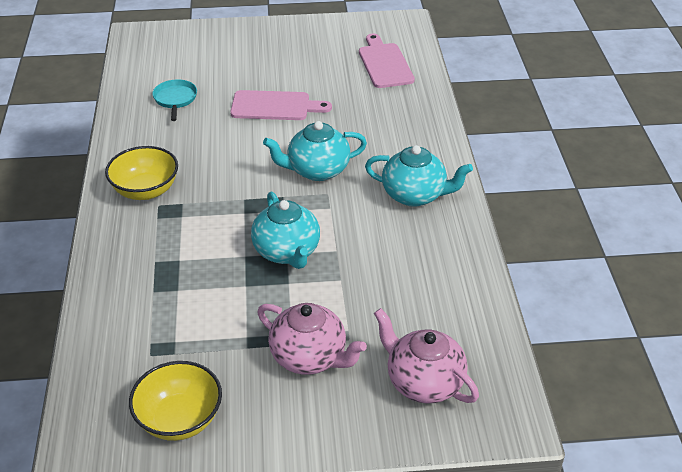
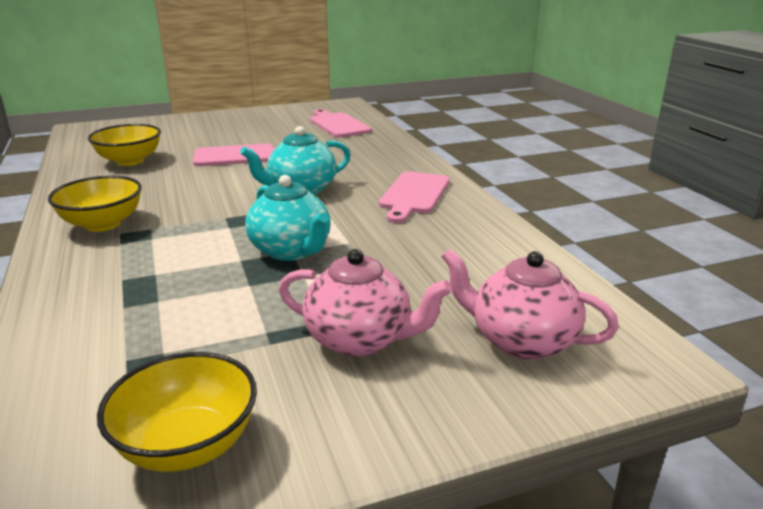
camera: 15 degrees left, 15 degrees down
turquoise pan [152,79,197,121] -> yellow bowl [88,124,161,166]
turquoise teapot [365,145,473,207] -> pink cutting board [379,171,450,223]

